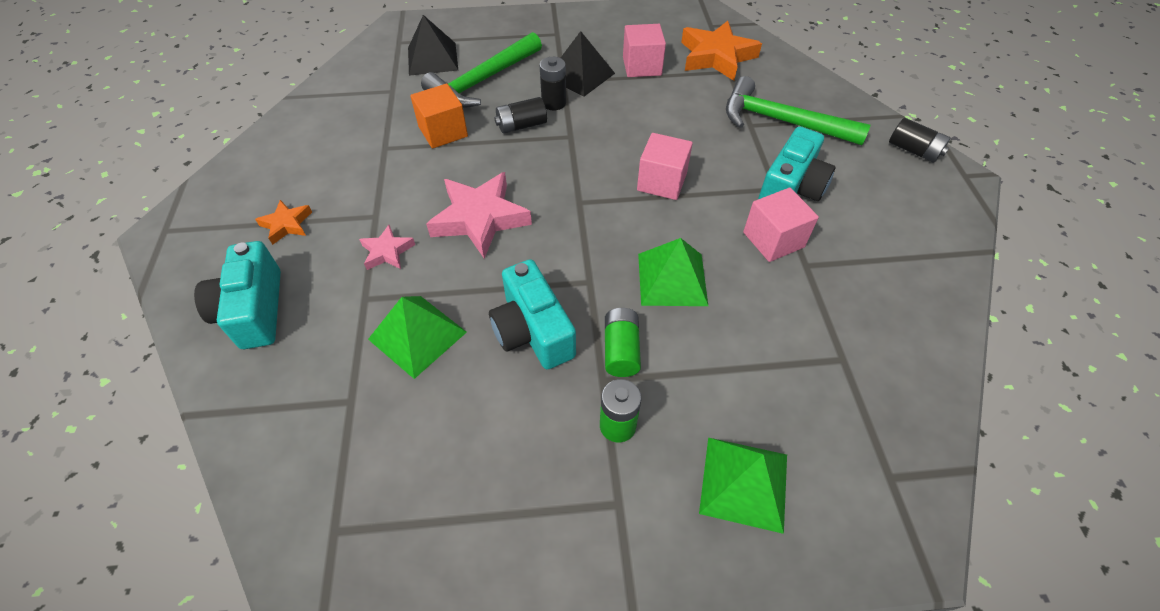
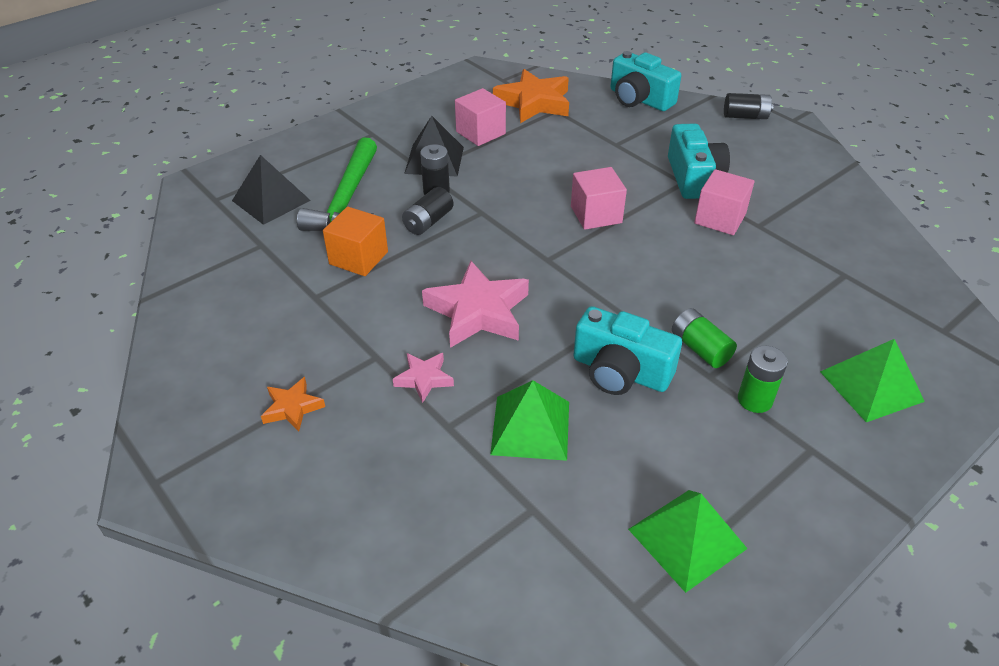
camera: 35 degrees left, 10 degrees down
turquoise camera [194,241,281,349] -> turquoise camera moved to [610,51,681,111]
green pyramid [638,238,708,306] -> green pyramid moved to [628,490,748,593]
green hammer [726,76,871,145] -> none

